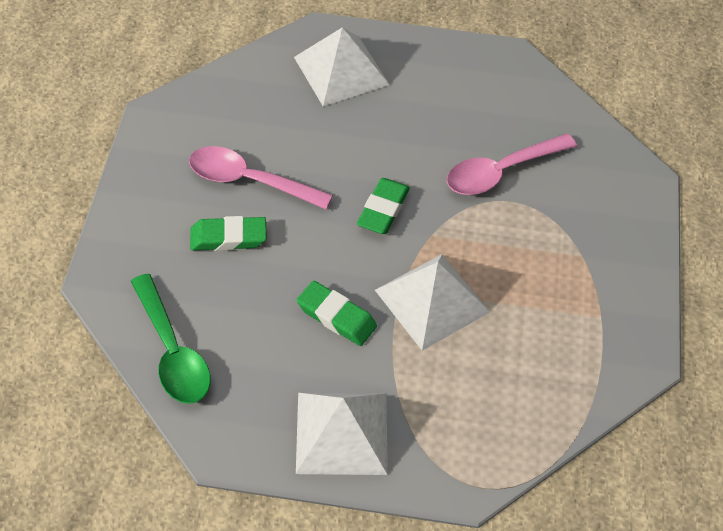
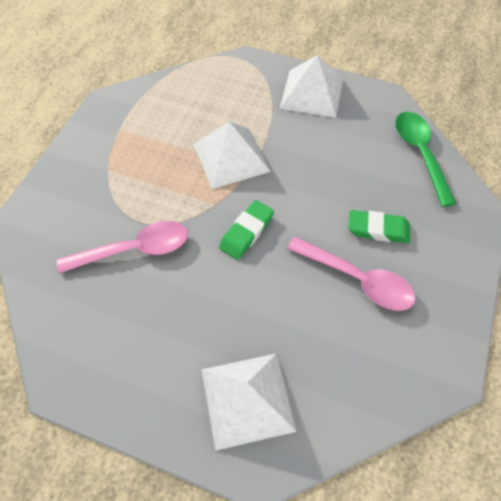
camera: 165 degrees left, 5 degrees up
green eraser [297,281,377,346] -> none

